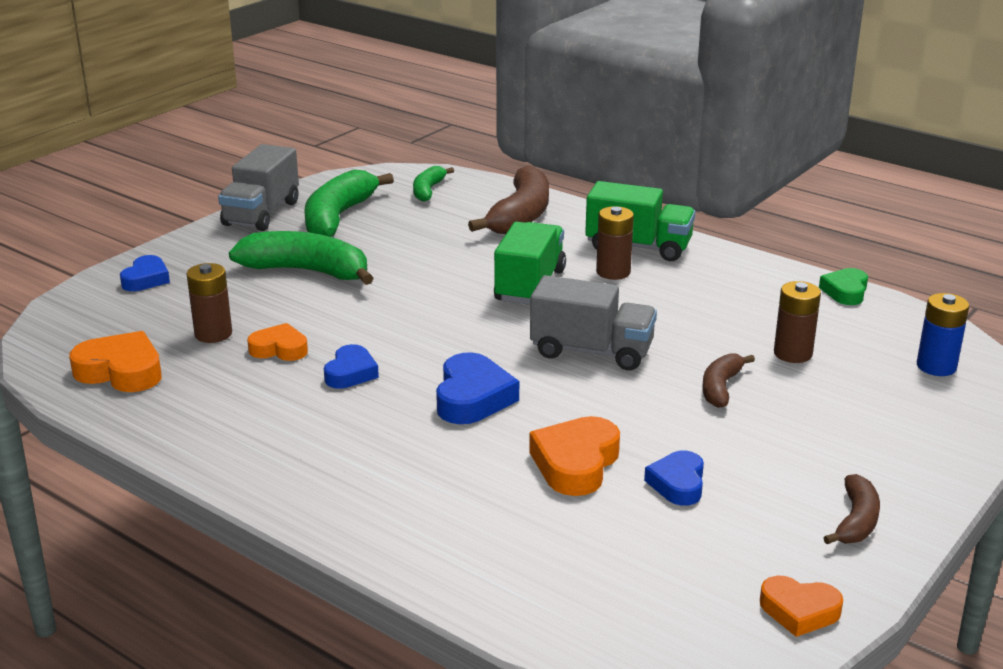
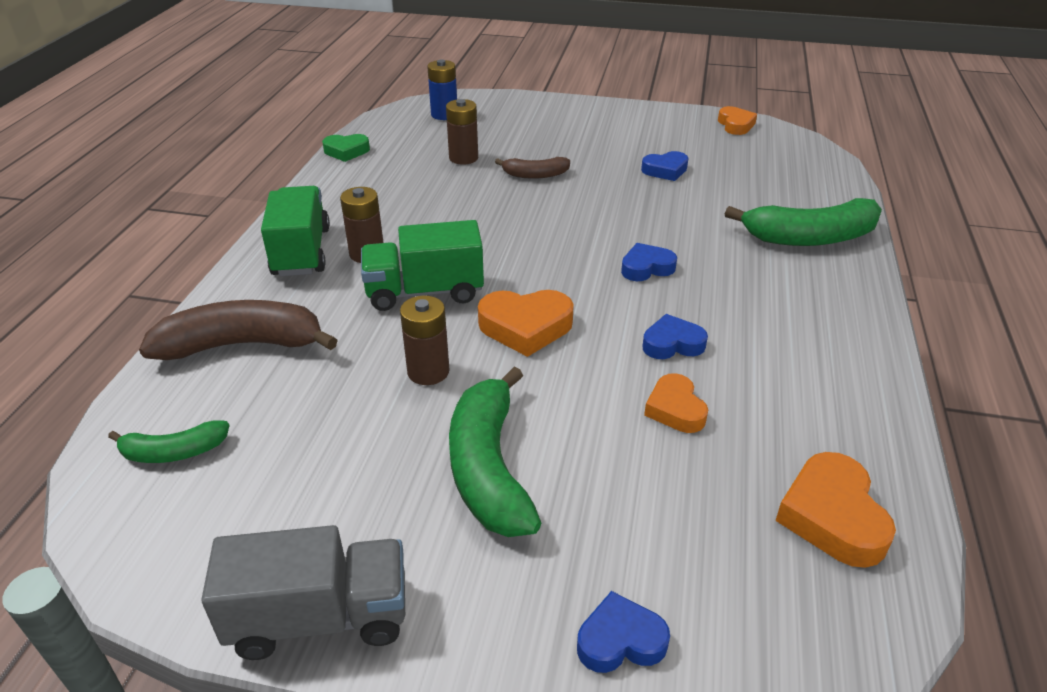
camera: 115 degrees left, 10 degrees up
brown battery [187,263,232,343] -> brown battery moved to [400,296,450,385]
green banana [304,170,394,237] -> green banana moved to [725,198,882,246]
blue heart [436,352,519,424] -> blue heart [621,243,677,281], size x0.66
orange heart [529,416,620,496] -> orange heart moved to [478,290,574,357]
grey truck [530,275,657,371] -> none
brown banana [824,474,880,544] -> none

